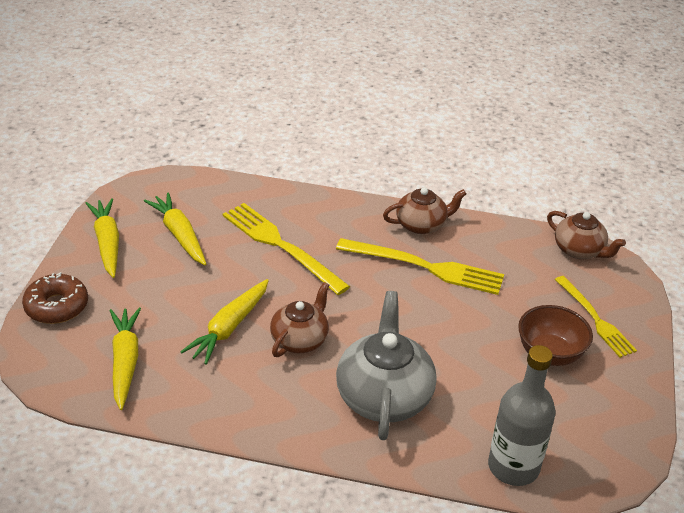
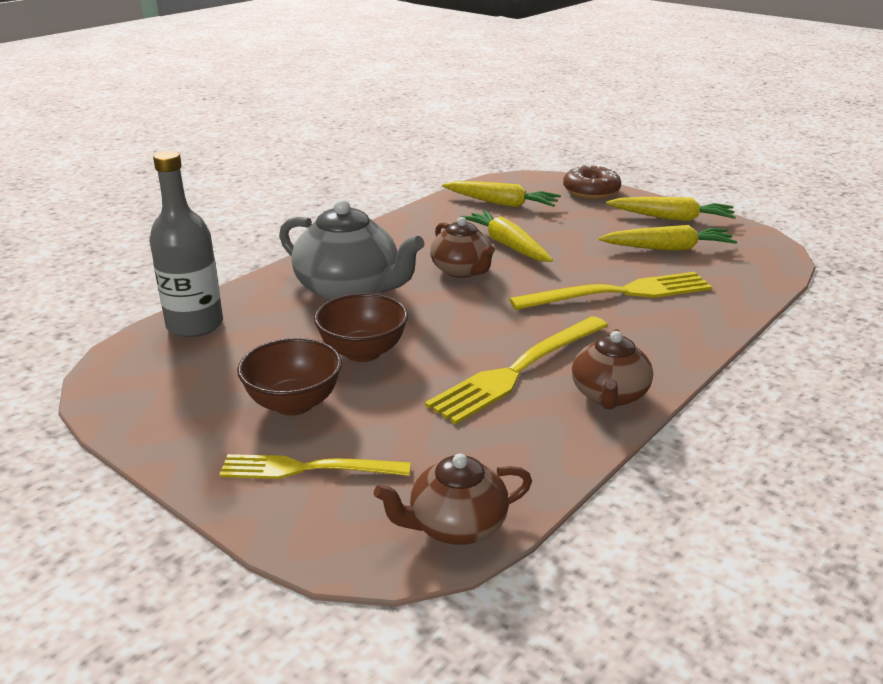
camera: 120 degrees right, 10 degrees down
none -> brown bowl [314,293,408,362]

